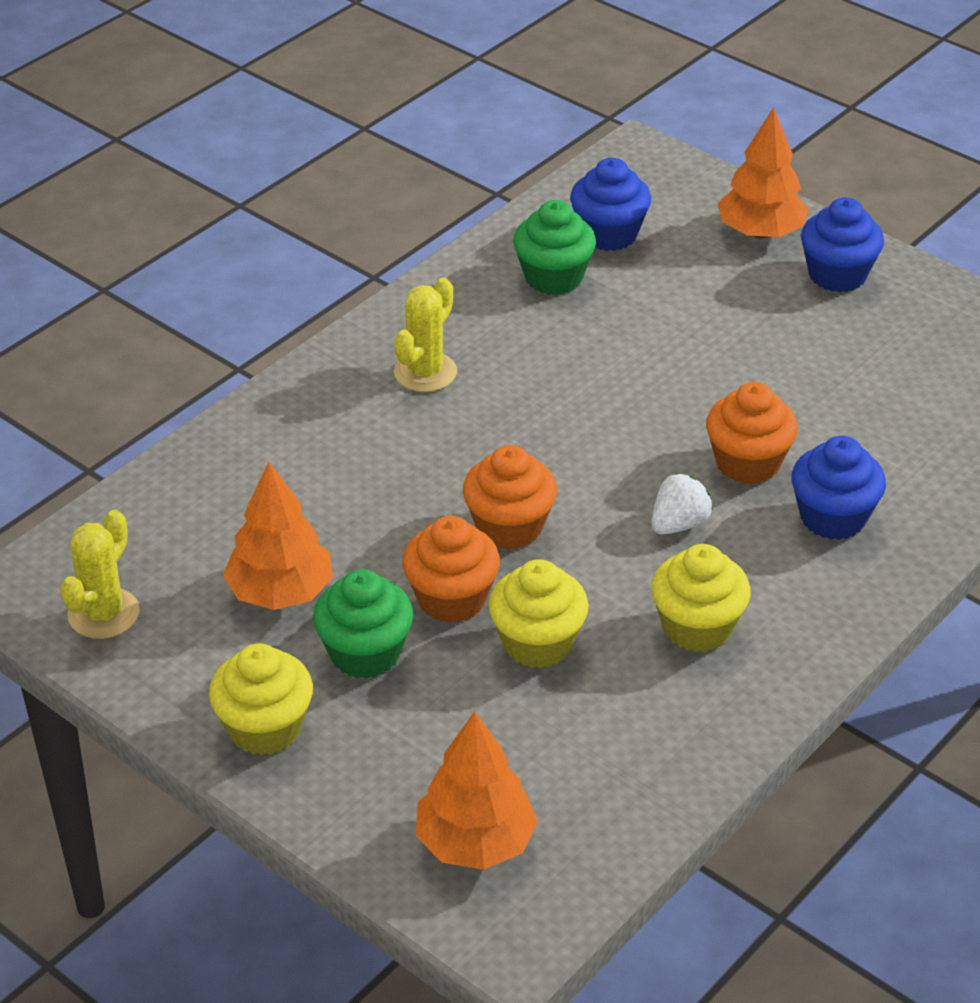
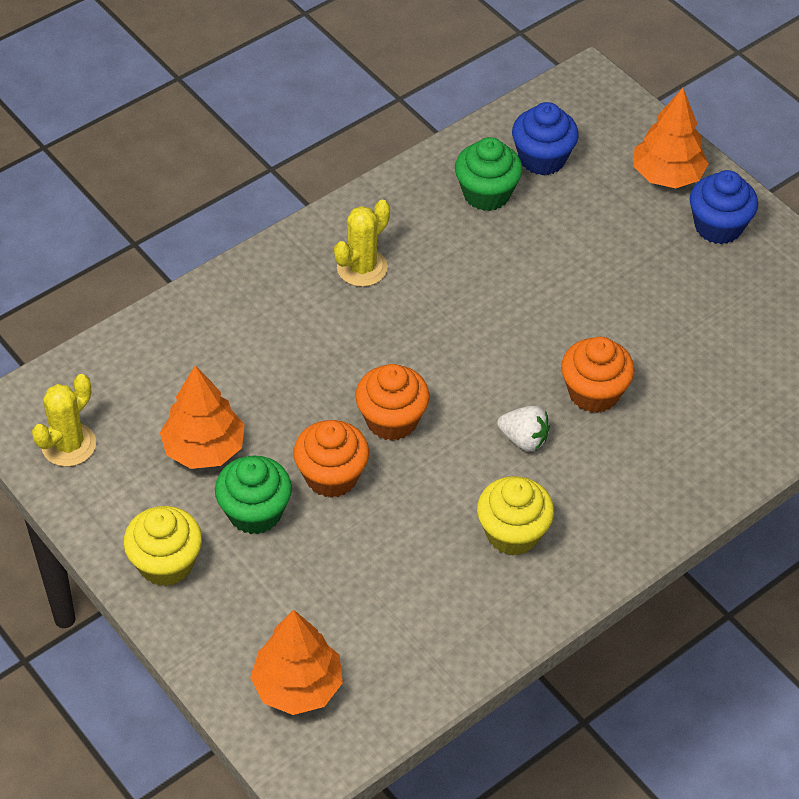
camera: 10 degrees right, 10 degrees up
yellow cupcake [489,559,589,668] -> none
white strawberry [652,473,713,535] -> white strawberry turned 60 degrees clockwise [497,406,550,451]
blue cupcake [791,436,886,540] -> none

